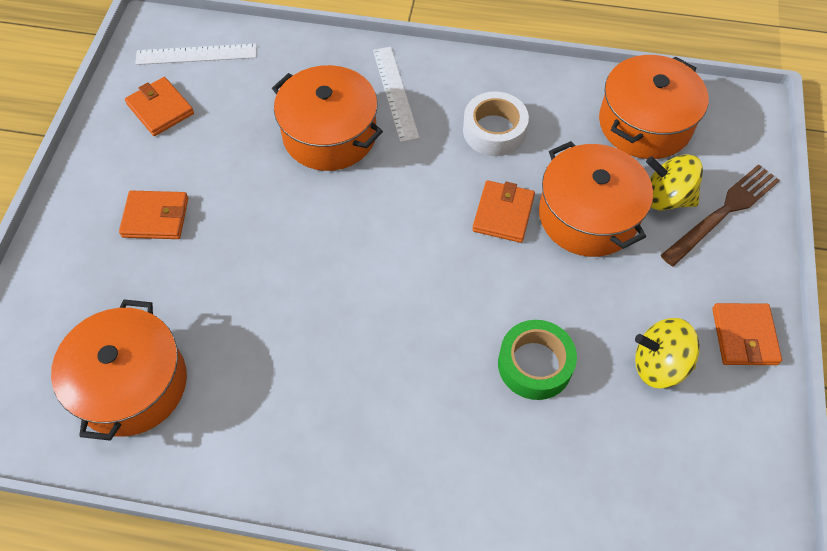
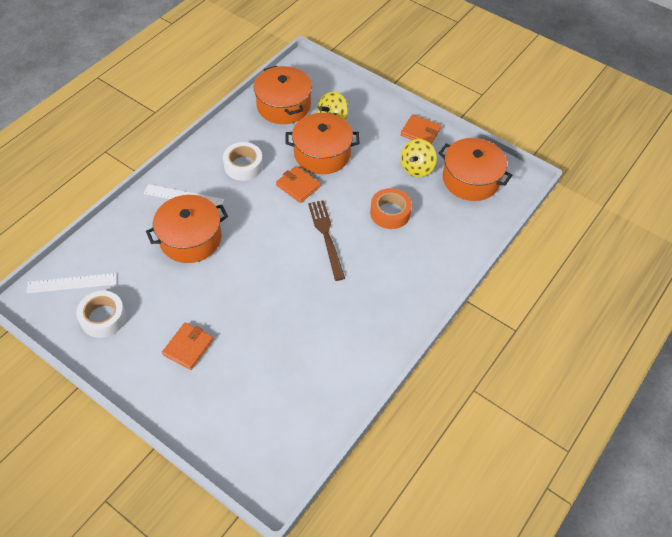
camera: 65 degrees left, 5 degrees down
orange pot [51,299,187,441] -> orange pot moved to [439,138,512,201]
orange wallet [125,77,194,136] -> white tape [76,291,126,338]
white ruler [135,44,257,65] -> white ruler turned 60 degrees clockwise [27,273,117,293]
green tape [498,320,577,400] -> orange tape [370,188,412,229]
brown fork [660,164,780,266] -> brown fork moved to [308,200,345,281]

